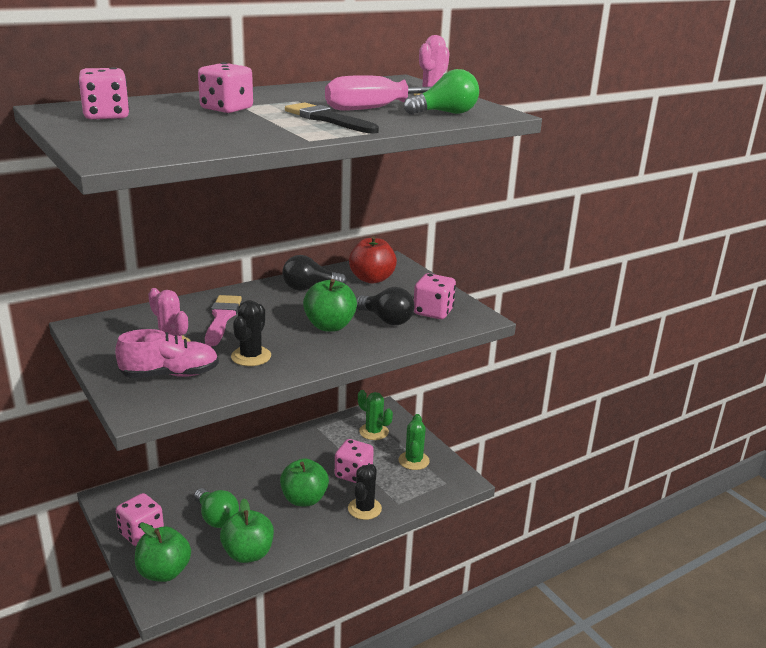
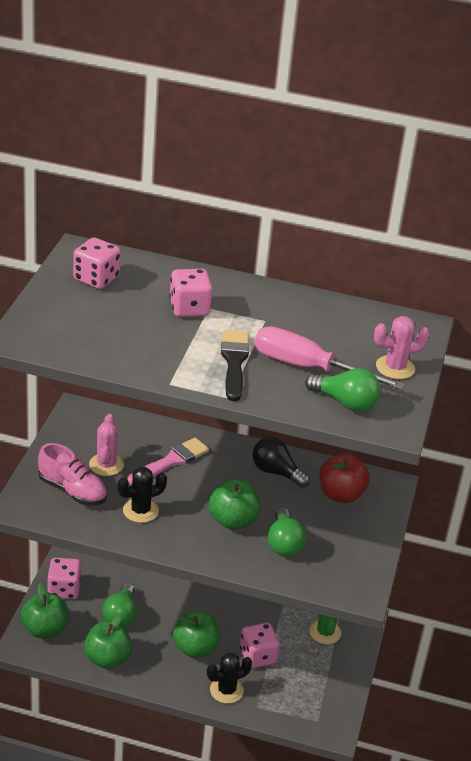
camera: 45 degrees right, 10 degrees up
black light bulb [356,287,414,325] -> green light bulb [268,508,307,557]
green cactus [399,414,430,470] -> none
pink dice [414,273,456,319] -> none

